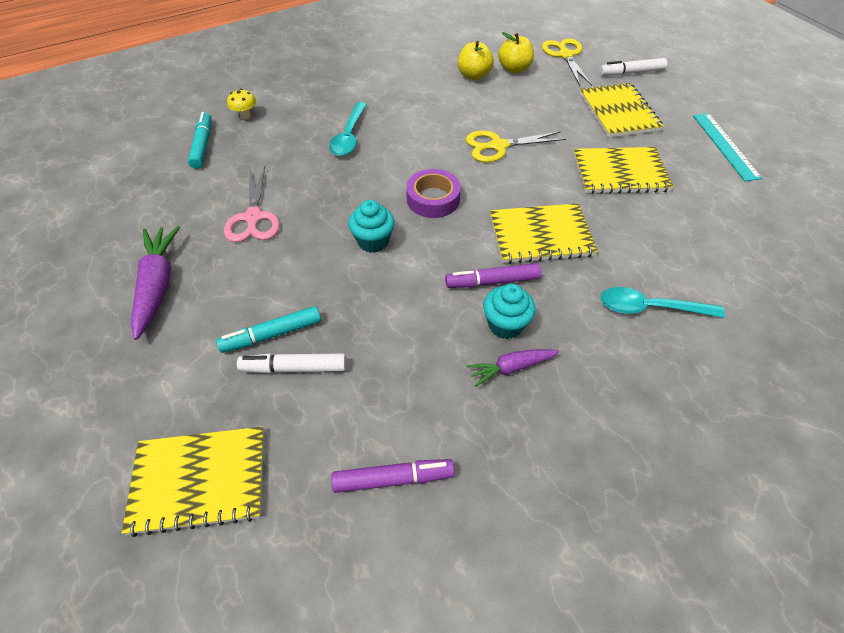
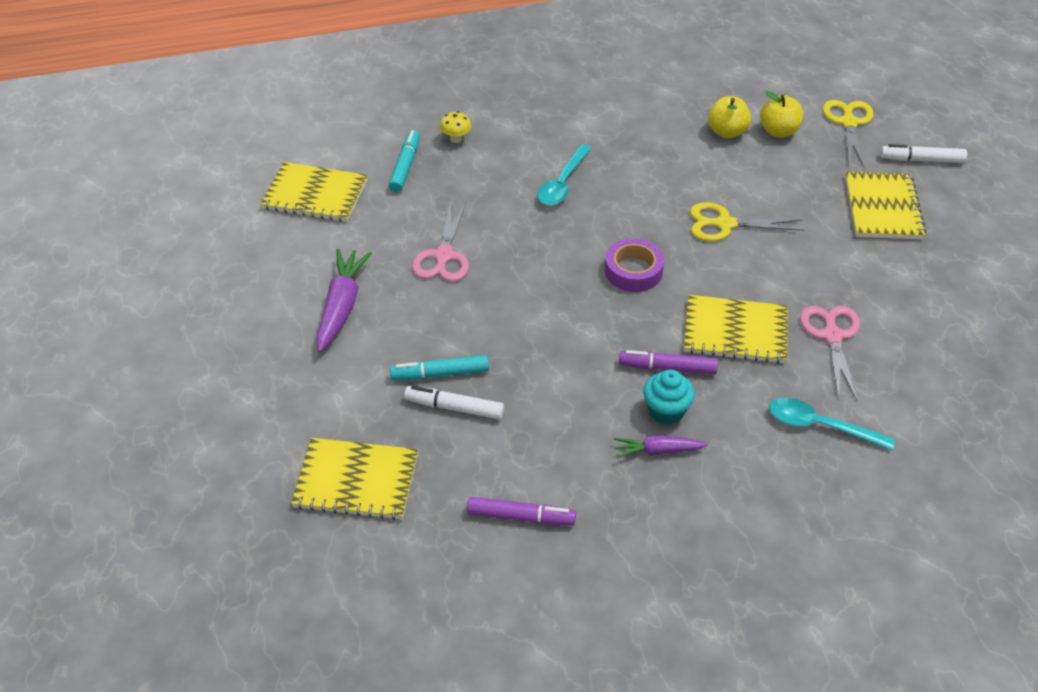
camera: 15 degrees right, 5 degrees down
turquoise cupcake [348,200,395,253] -> none
yellow notebook [573,147,673,194] -> yellow notebook moved to [260,162,368,222]
turquoise ruler [693,113,762,181] -> none
none -> pink scissors [800,306,860,400]

